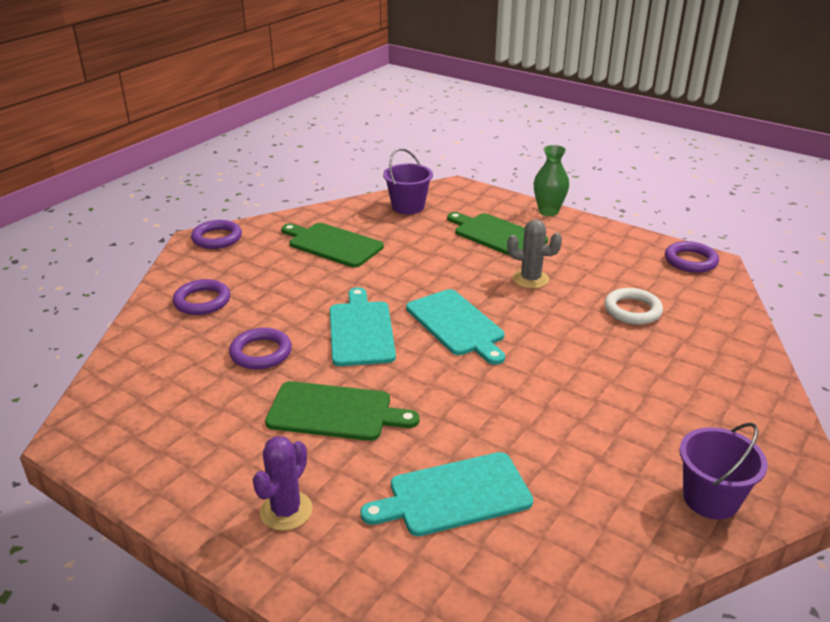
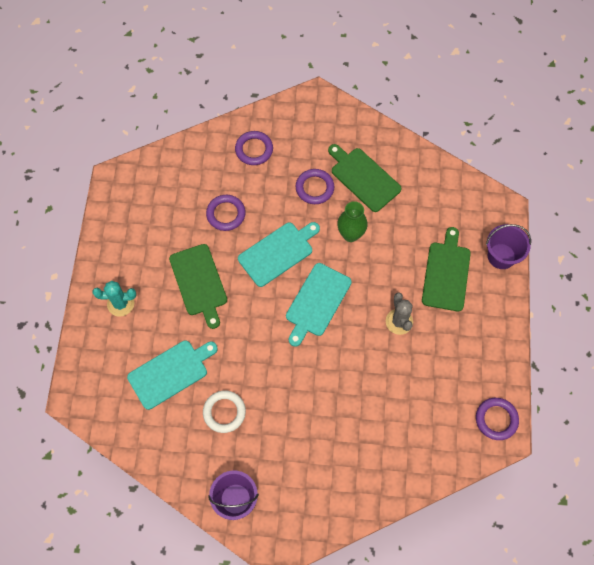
camera: 60 degrees right, 35 degrees up
purple ring [191,220,242,249] -> purple ring moved to [295,169,334,204]
purple cactus [253,436,313,531] -> turquoise cactus [92,281,136,317]
green cutting board [281,223,384,267] -> green cutting board turned 45 degrees counterclockwise [328,144,402,212]
turquoise cutting board [360,452,533,536] -> turquoise cutting board turned 105 degrees clockwise [127,340,218,410]
purple bucket [383,148,433,214] -> purple bucket moved to [486,224,531,269]
green vase [534,145,569,216] -> green vase moved to [337,201,368,242]
white ring [604,288,663,325] -> white ring moved to [203,390,246,433]

